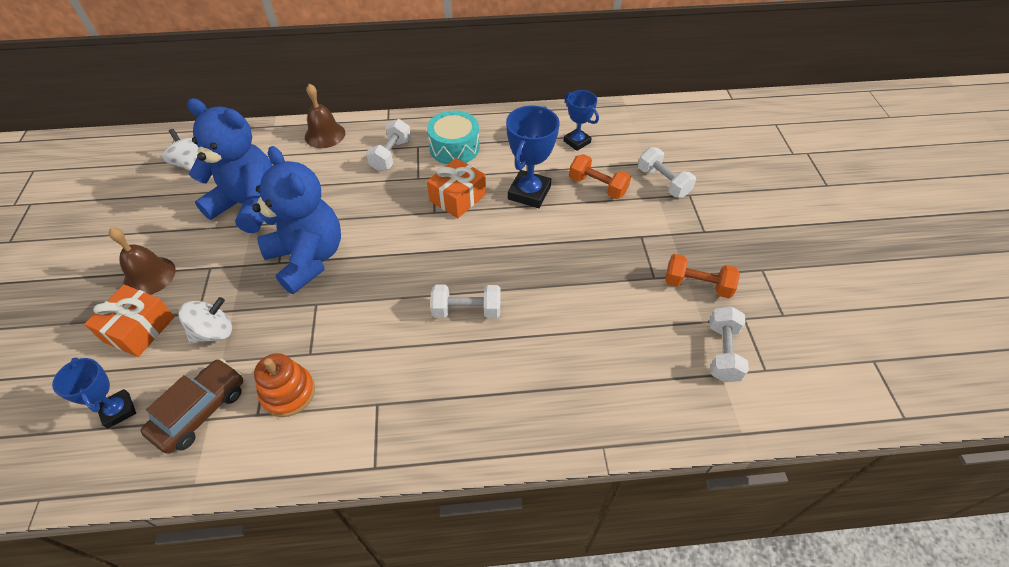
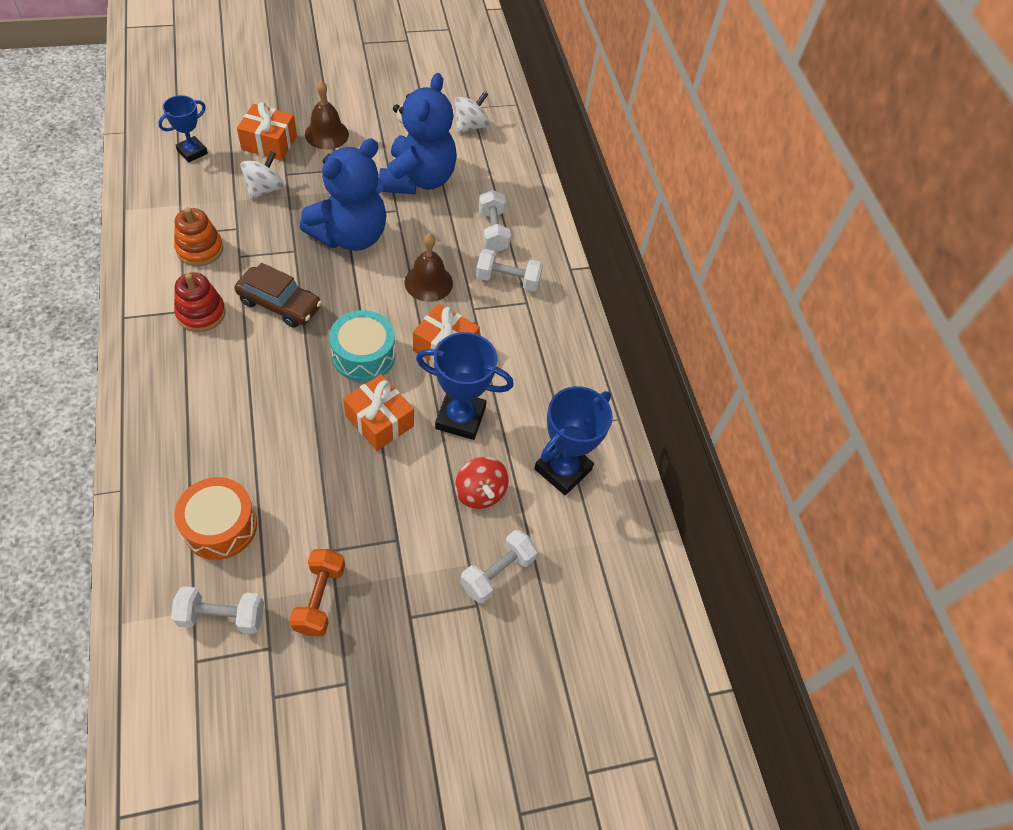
camera: 75 degrees right, 5 degrees up
brown car [141,359,243,454] -> brown car moved to [235,263,322,328]
white spinning top [178,297,232,343] -> white spinning top turned 105 degrees counterclockwise [240,151,284,199]
brown bell [305,84,345,148] -> brown bell moved to [405,233,453,302]
turquoise drum [427,111,480,165] -> turquoise drum moved to [329,310,395,382]
white dumbbell [430,285,500,318] -> white dumbbell moved to [479,190,511,252]
blue trophy [564,90,599,151] -> blue trophy [534,386,613,495], size x1.58
orange dumbbell [569,154,631,199] -> red spinning top [455,457,509,509]
none -> red stacking toy [174,272,226,332]
none -> orange drum [174,477,257,560]
none -> orange gift [343,374,414,451]

